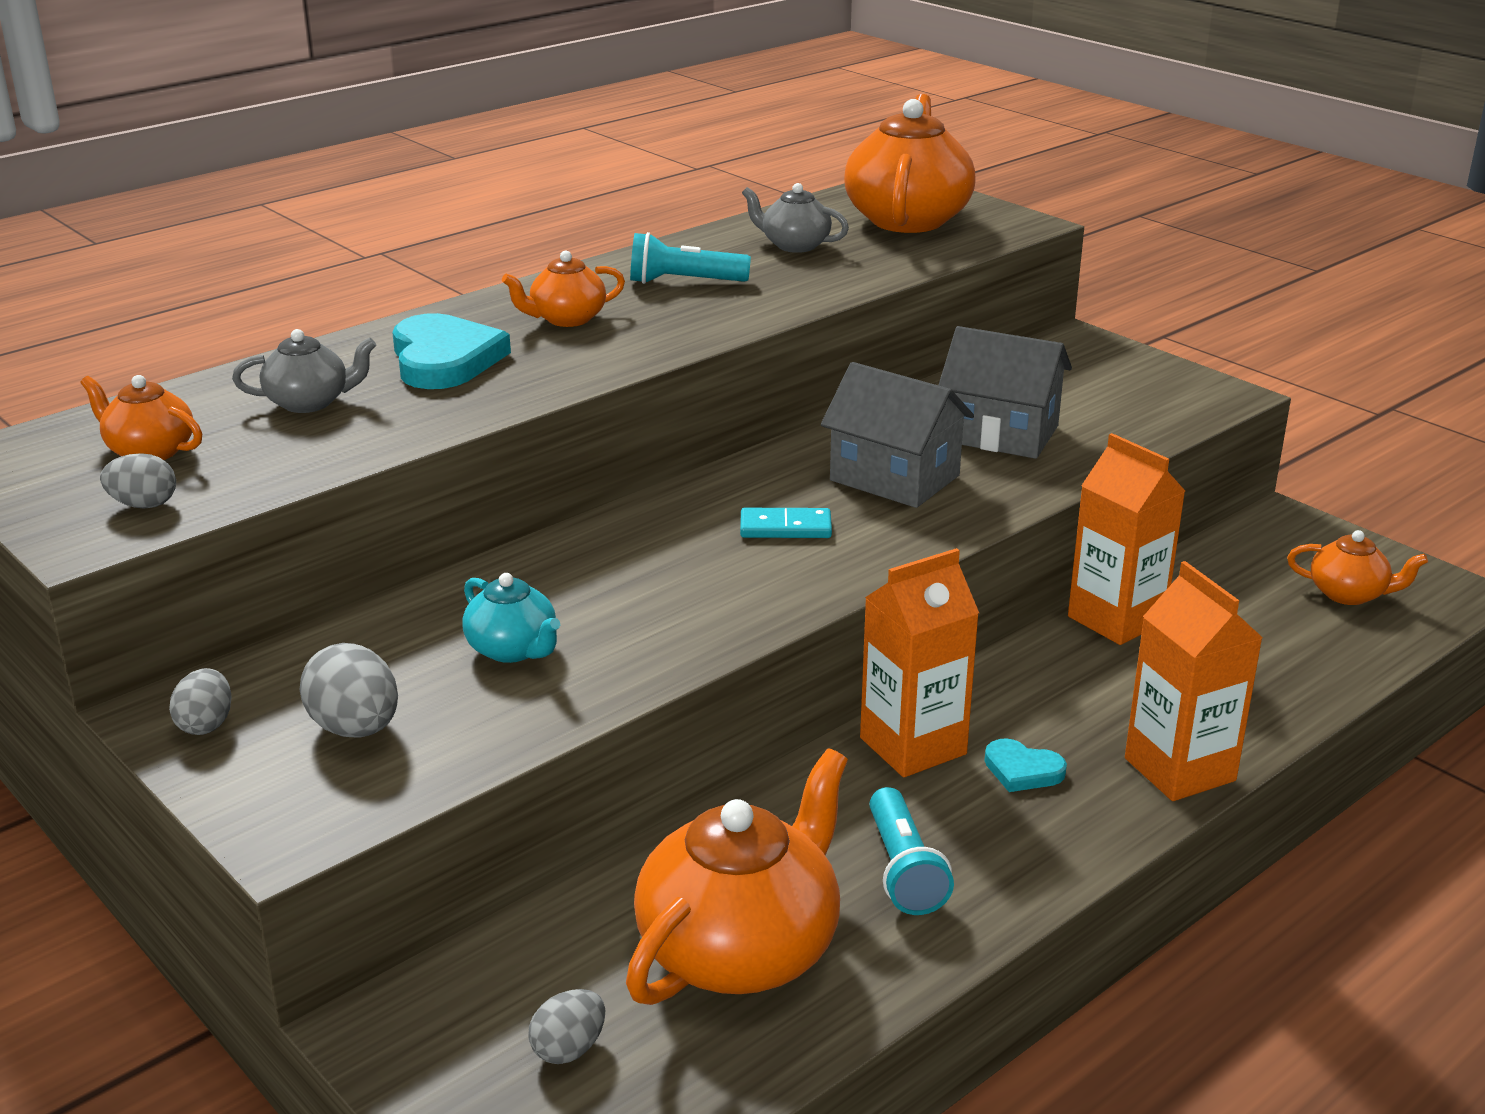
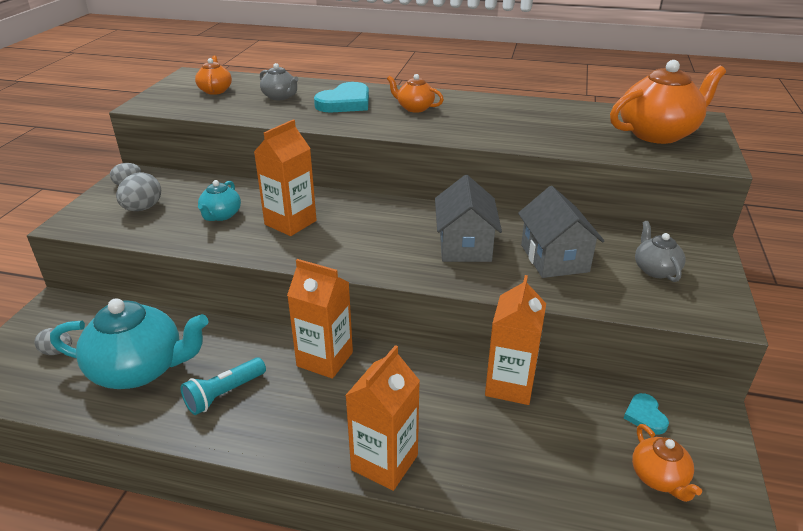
camera: 55 degrees right, 5 degrees up
grey egg [100,453,176,509] -> none
orange teapot [626,748,848,1005] -> turquoise teapot [50,298,208,389]
turquoise flashlight [630,232,751,284] -> none
turquoise domino [740,508,832,538] -> none
grey teapot [742,183,849,253] -> grey teapot moved to [635,221,686,282]
turquoise heart [984,738,1067,792] -> turquoise heart moved to [624,393,669,435]
none -> orange carton [254,119,317,236]

